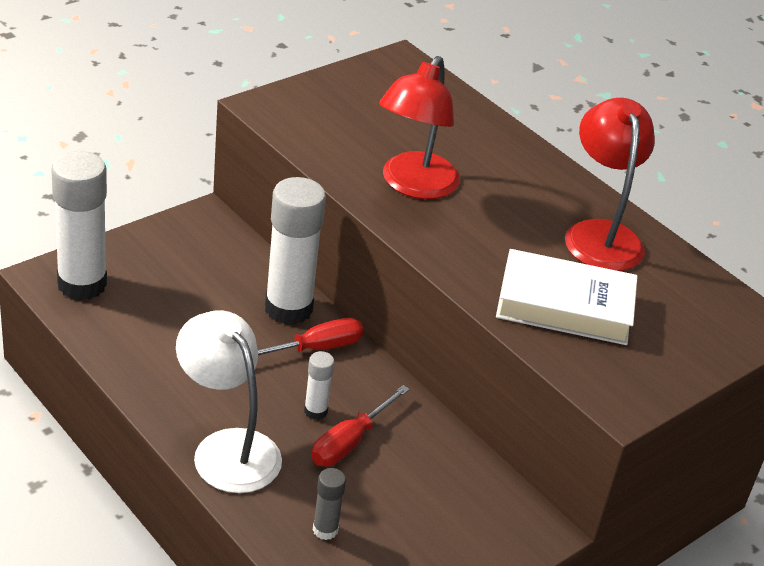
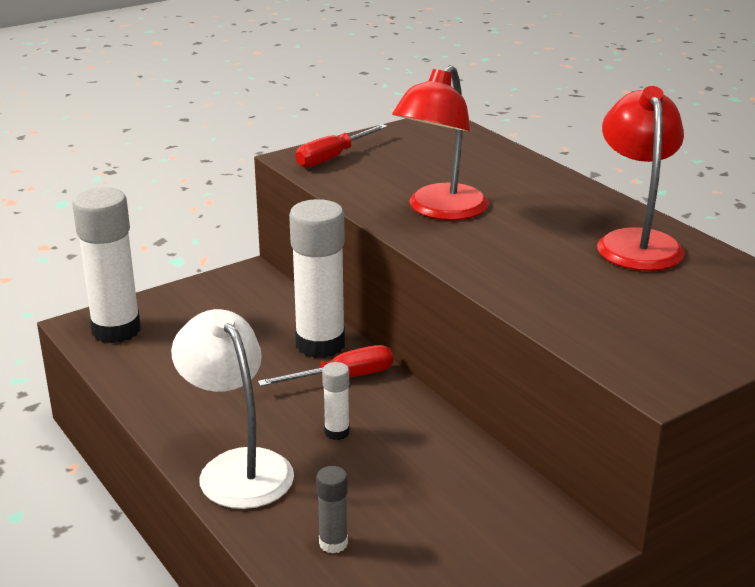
camera: 10 degrees right, 10 degrees down
red screwdriver [311,385,410,466] -> red screwdriver moved to [295,124,388,168]
white book [496,249,638,345] -> none

